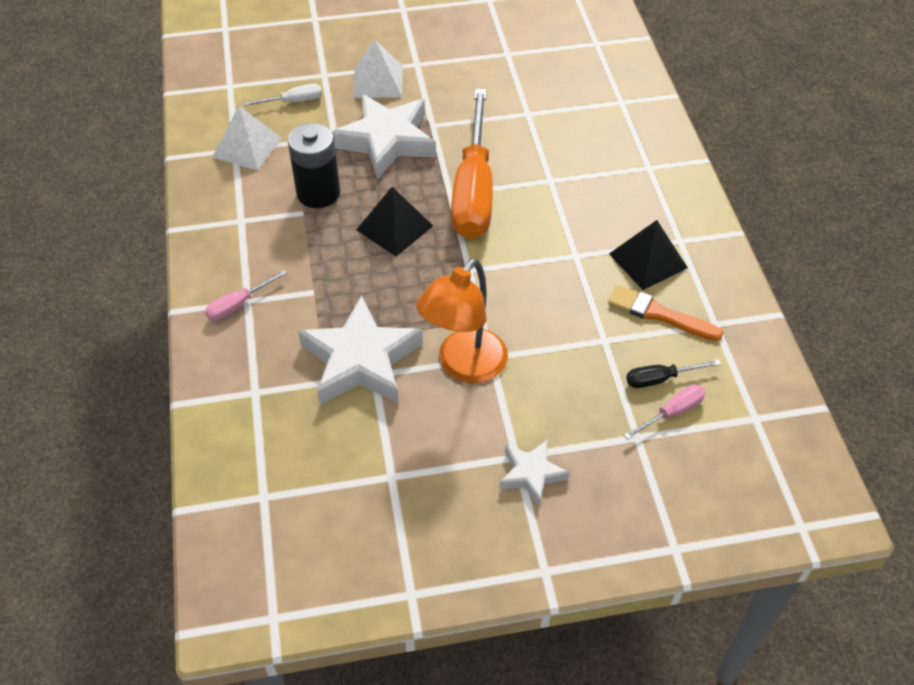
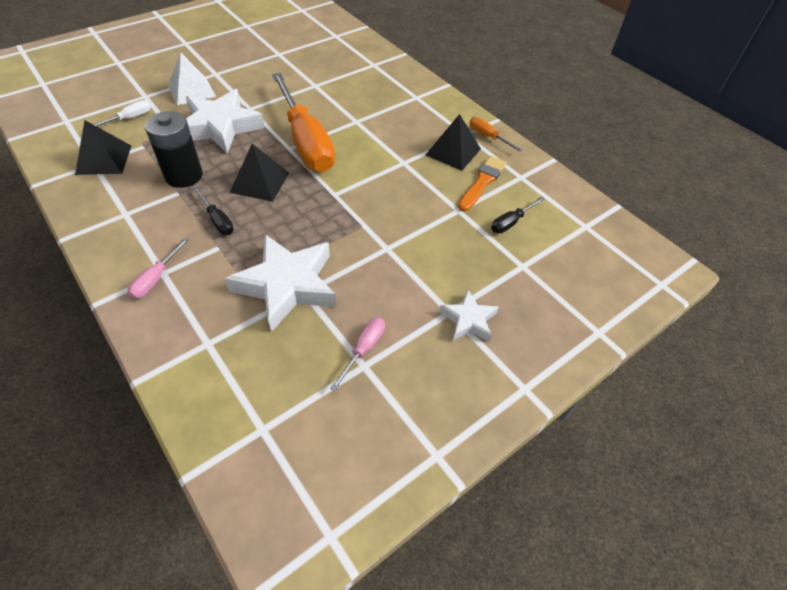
camera: 30 degrees left, 0 degrees up
white pyramid [212,106,282,171] -> black pyramid [75,120,131,175]
orange lamp [416,258,508,384] -> none
orange brush [608,285,723,341] -> orange brush turned 120 degrees clockwise [458,156,507,212]
pink screwdriver [624,384,706,439] -> pink screwdriver moved to [330,318,385,391]
none -> black screwdriver [194,187,234,235]
none -> orange screwdriver [470,117,522,152]

